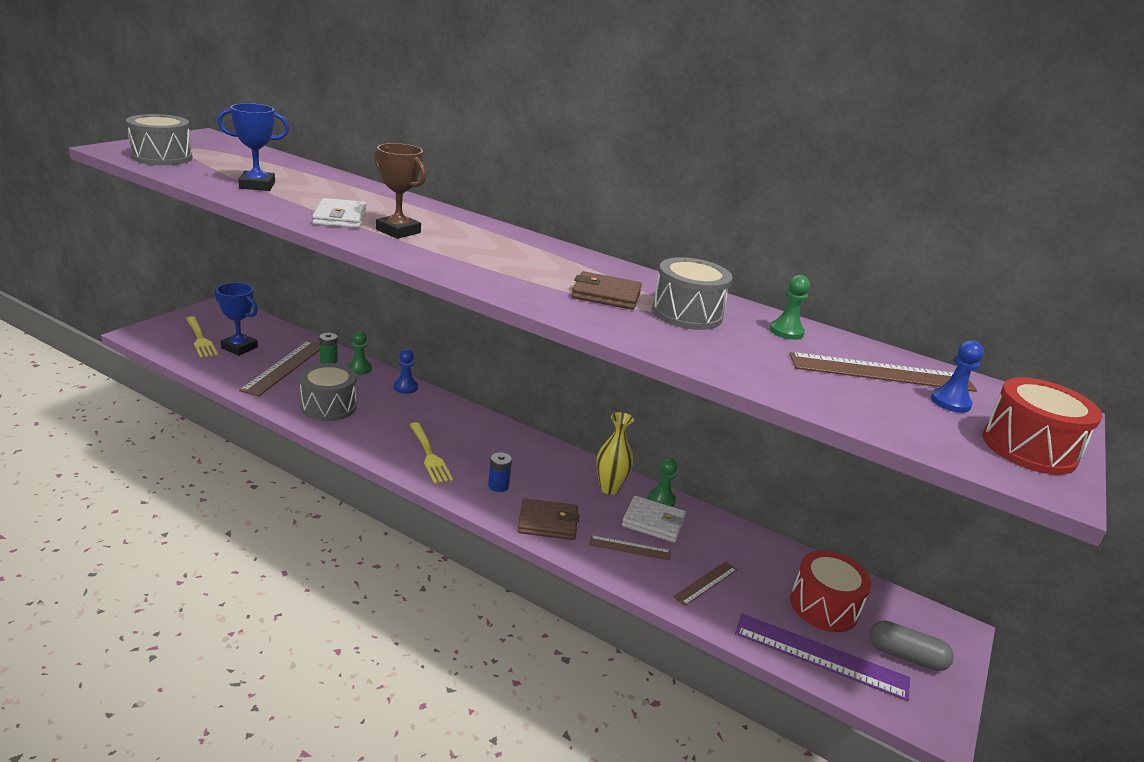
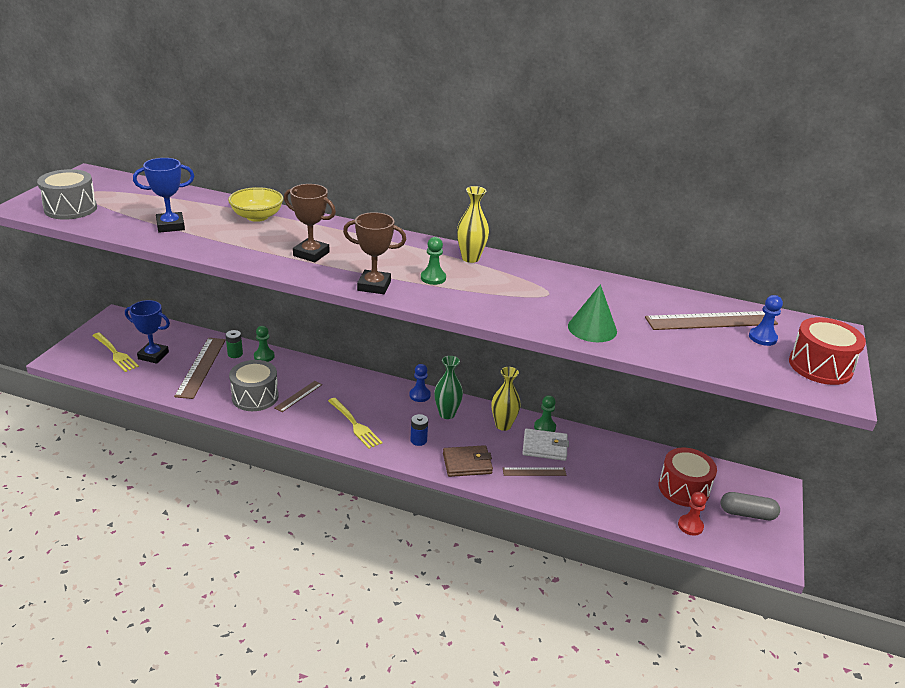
camera: 10 degrees left, 5 degrees up
white wallet [312,198,367,228] -> none
blue pawn [394,349,418,394] -> blue pawn moved to [409,364,431,402]
brown wallet [571,271,642,310] -> none
grey drum [652,257,732,330] -> none
brown ruler [673,561,737,606] -> brown ruler moved to [275,381,322,412]
purple ruler [735,614,910,701] -> red pawn [678,492,707,536]
green pawn [770,275,810,340] -> green pawn moved to [421,237,446,285]
none -> yellow bowl [228,187,283,222]
none -> brown trophy [343,212,406,294]
none -> green vase [434,356,463,419]
none -> yellow vase [457,186,489,263]
none -> green cone [568,284,617,342]

